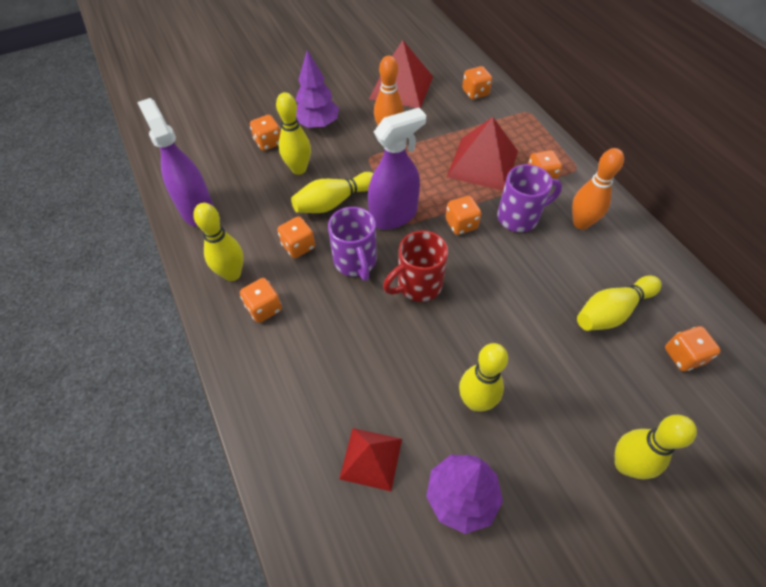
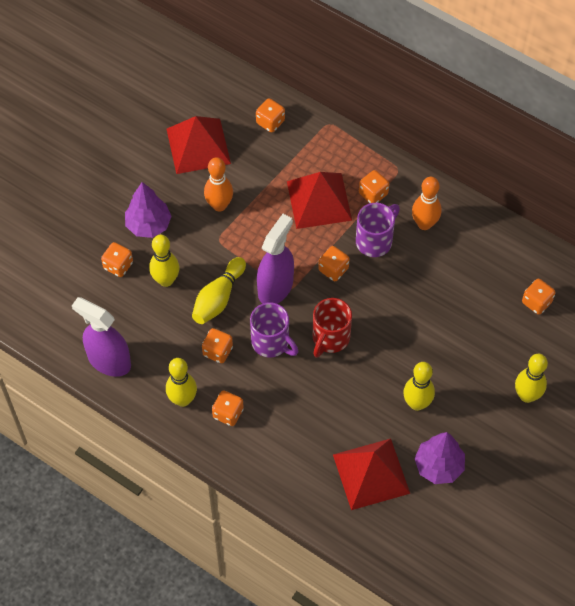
camera: 30 degrees left, 5 degrees up
red pyramid [339,428,402,491] -> red pyramid [333,439,410,510], size x1.62
yellow bowling pin [577,275,662,331] -> none

